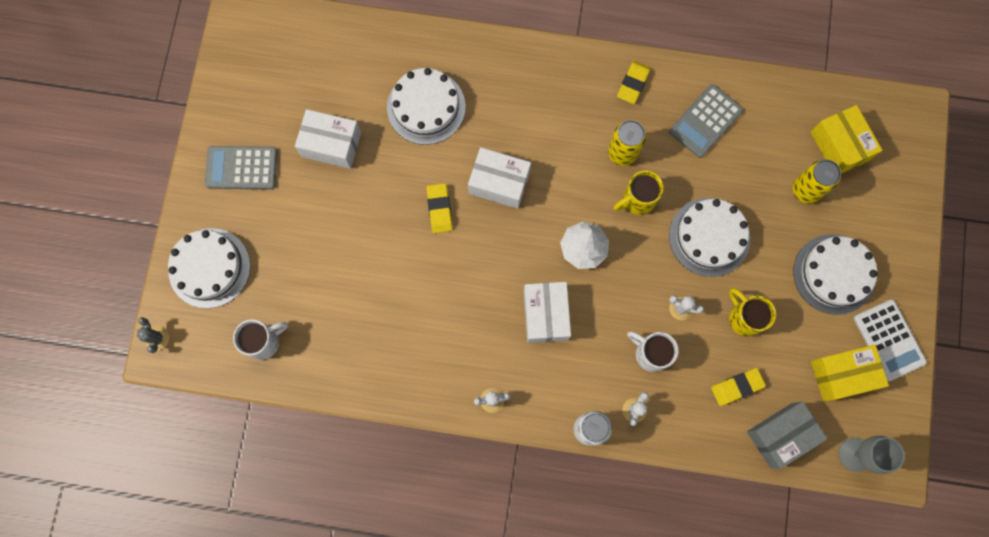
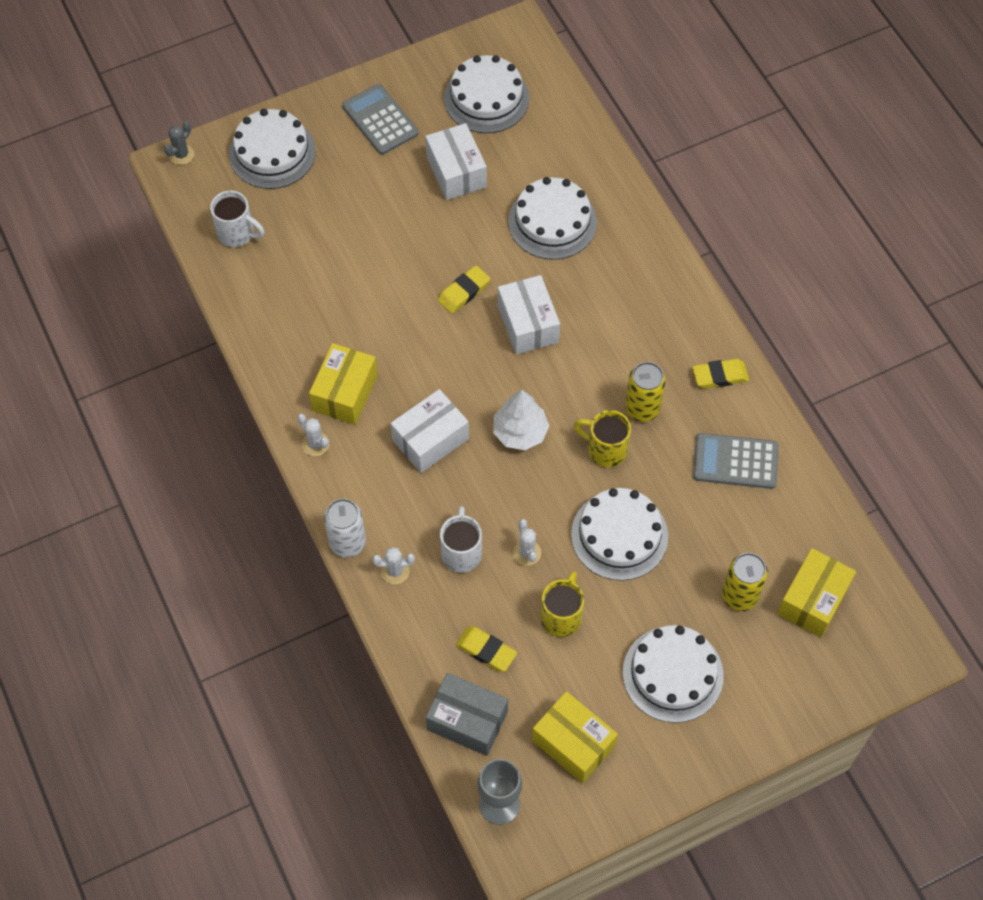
camera: 55 degrees right, 15 degrees down
white calculator [854,300,927,381] -> none
none -> yellow box [309,343,378,425]
none -> white cake [444,55,529,133]

